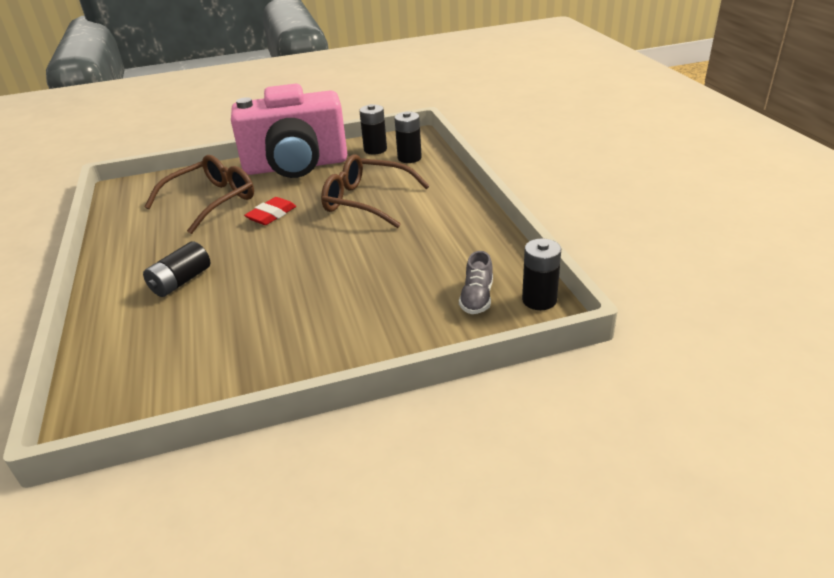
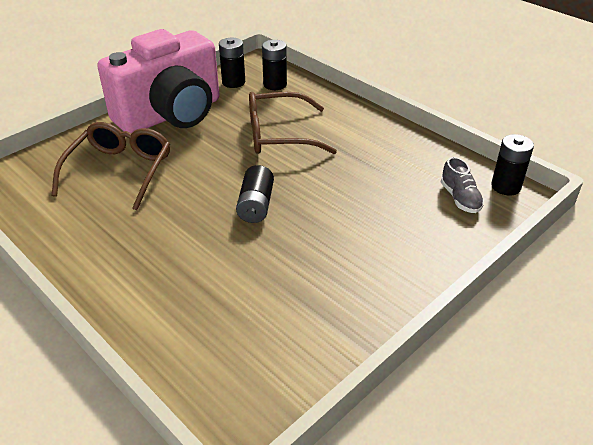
camera: 30 degrees left, 5 degrees up
black battery [143,241,210,297] -> black battery moved to [236,165,274,223]
red eraser [244,197,296,225] -> none

